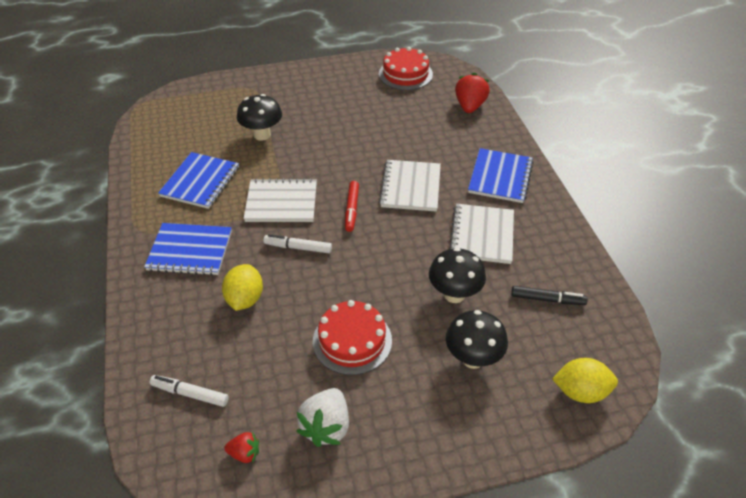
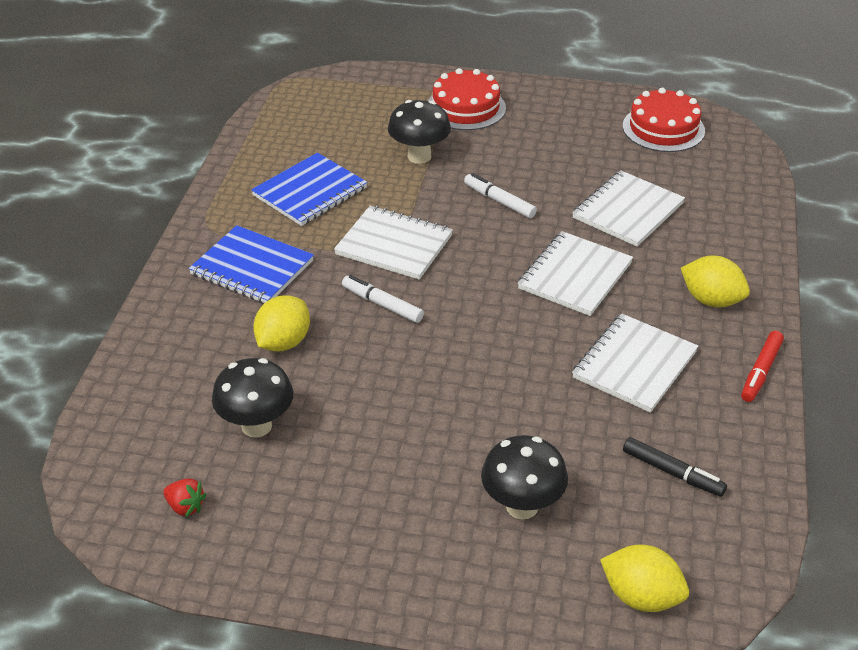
camera: 25 degrees right, 5 degrees down
white marker [149,375,229,407] -> white marker moved to [464,173,537,218]
white strawberry [297,388,349,447] -> none
red cake [313,300,392,375] -> red cake moved to [428,68,506,130]
red marker [345,181,359,232] -> red marker moved to [741,331,784,402]
black mushroom [429,248,486,303] -> black mushroom moved to [212,358,293,438]
red strawberry [455,73,490,113] -> none
blue notebook [468,148,534,203] -> yellow lemon [681,256,750,307]
none -> white notebook [572,170,685,247]

